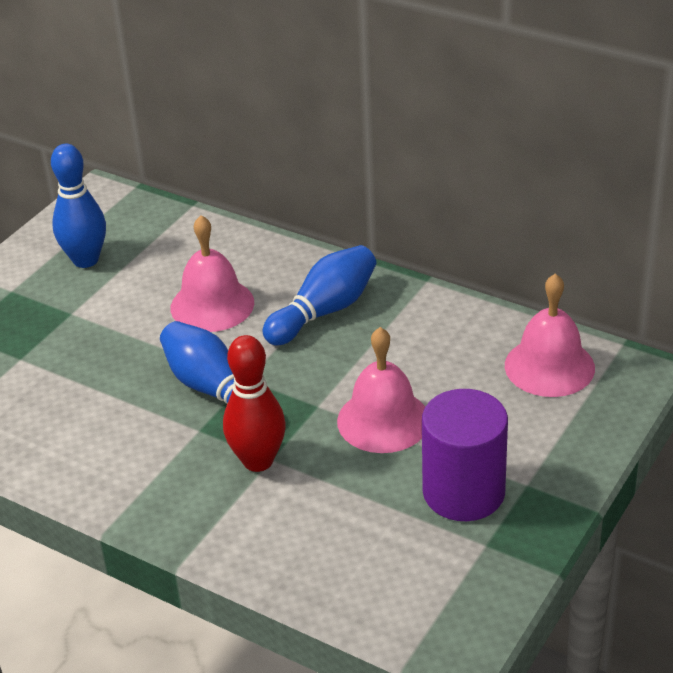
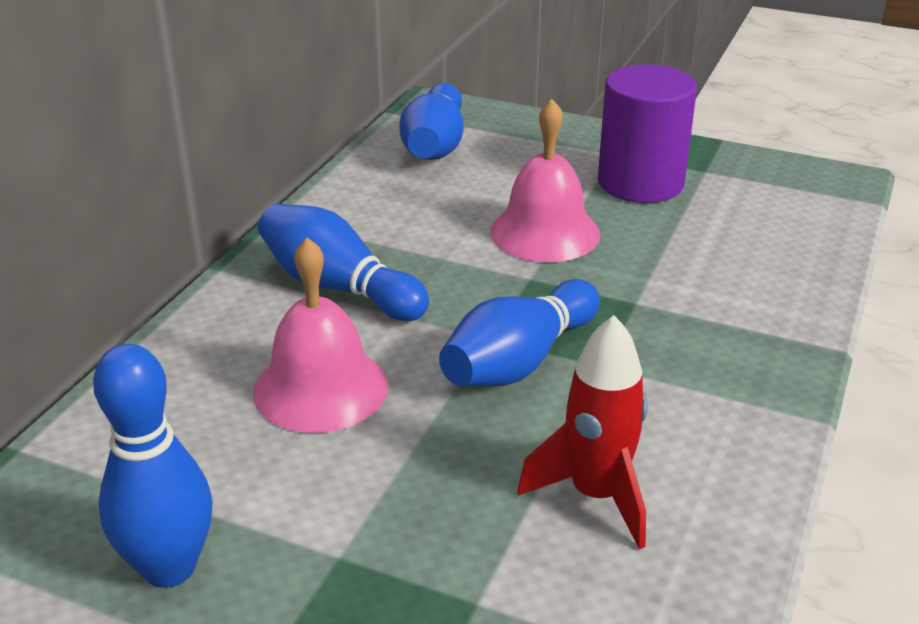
camera: 100 degrees left, 5 degrees down
red bowling pin [223,335,286,472] -> none
pink bell [505,273,595,397] -> blue bowling pin [400,83,464,160]
none -> red rocket [517,315,647,549]

